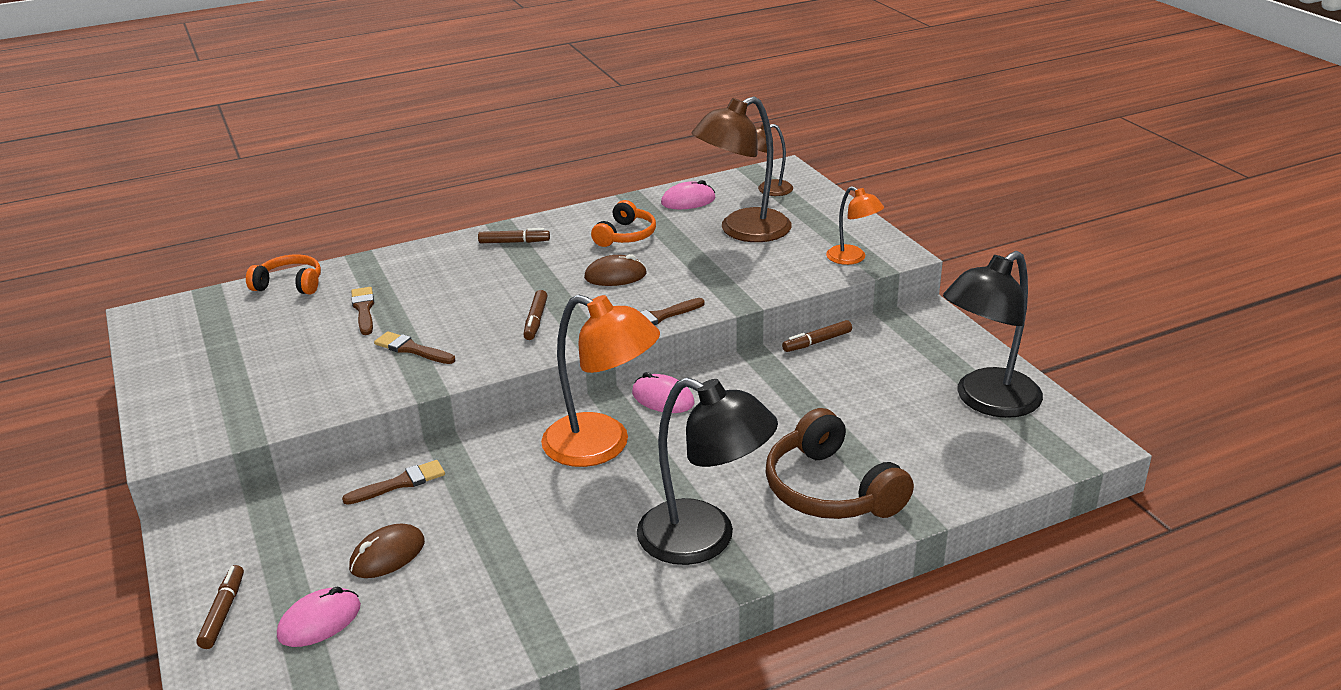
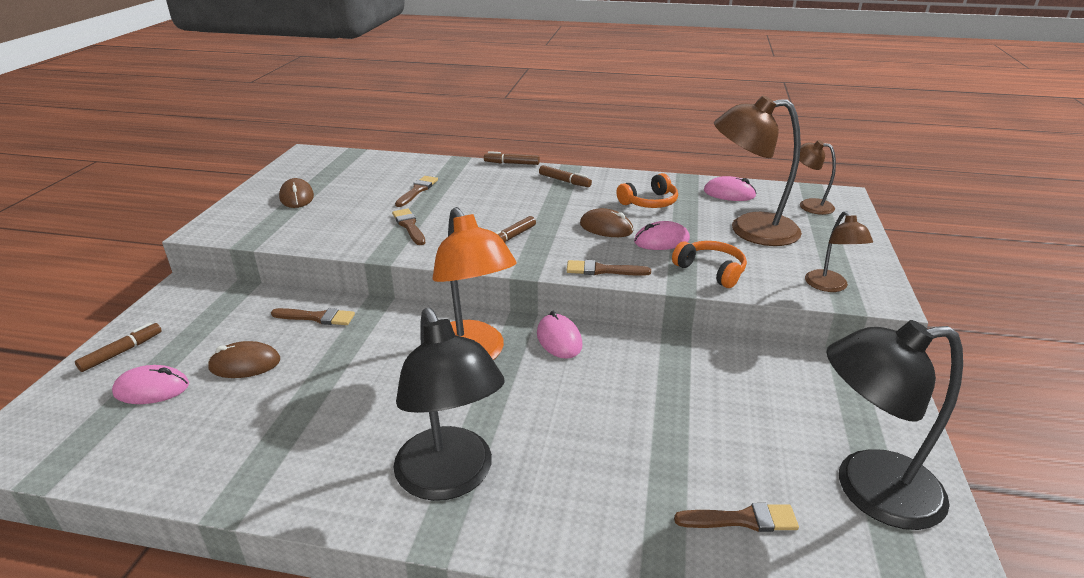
camera: 35 degrees right, 0 degrees up
orange headphones [246,254,321,295] -> orange headphones moved to [672,241,747,288]
brown headphones [766,408,914,519] -> none
brown marker [782,320,852,352] -> brown marker moved to [484,151,540,165]
orange lamp [826,186,884,265] -> brown lamp [805,211,873,292]
none -> brown mouse [279,178,314,208]
none -> pink mouse [634,221,690,250]
none -> brown brush [674,503,799,532]

